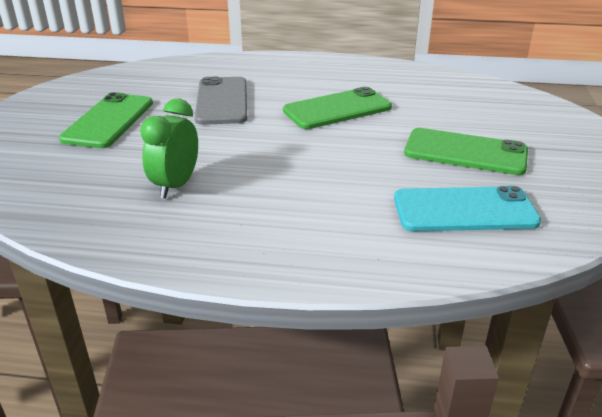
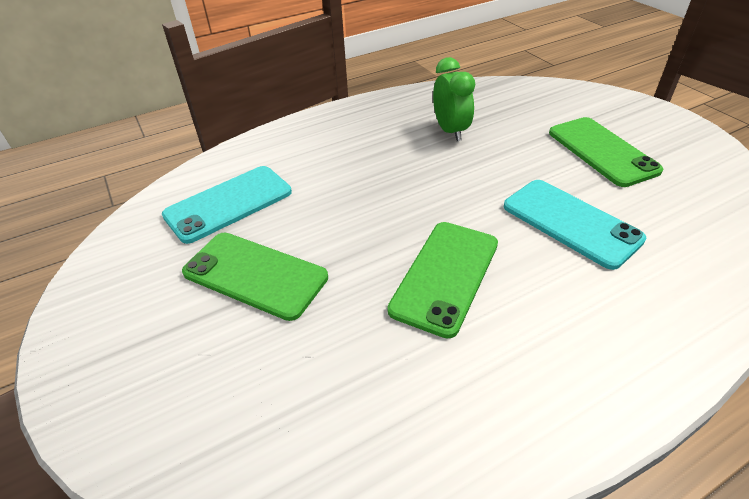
camera: 145 degrees right, 10 degrees up
grey phone [195,77,247,125] -> turquoise phone [504,180,647,270]
green phone [404,128,528,175] -> green phone turned 45 degrees clockwise [182,233,328,321]

